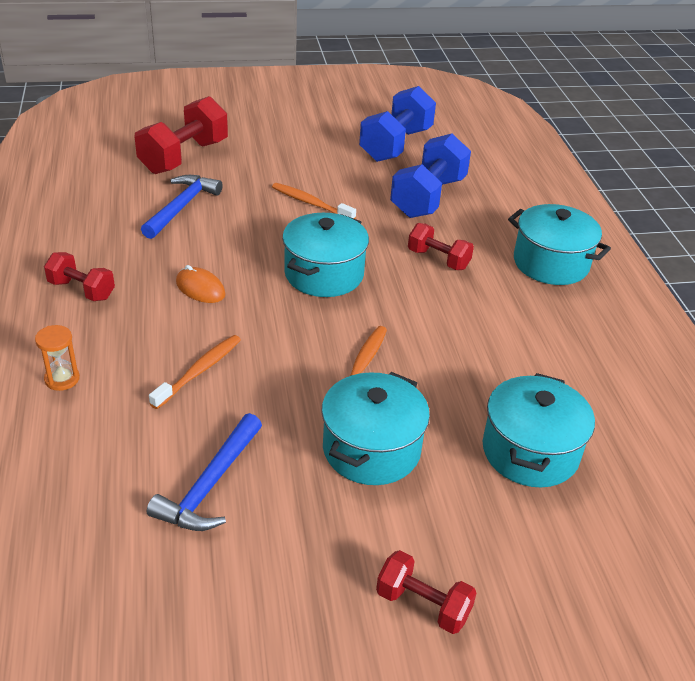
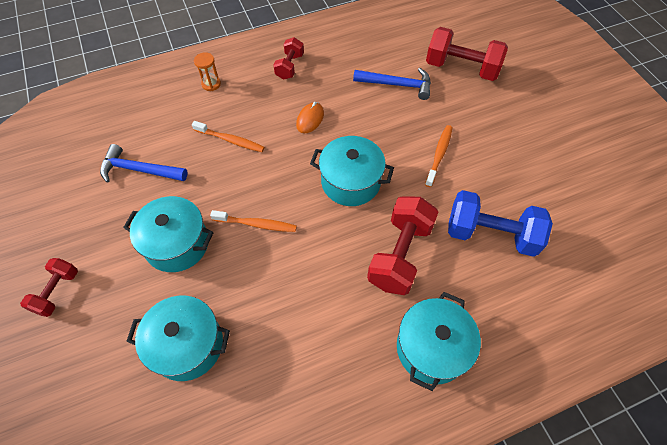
camera: 80 degrees right, 20 degrees up
blue dumbbell [359,86,436,162] -> none
red dumbbell [408,223,474,270] -> red dumbbell [367,196,438,295], size x1.76

